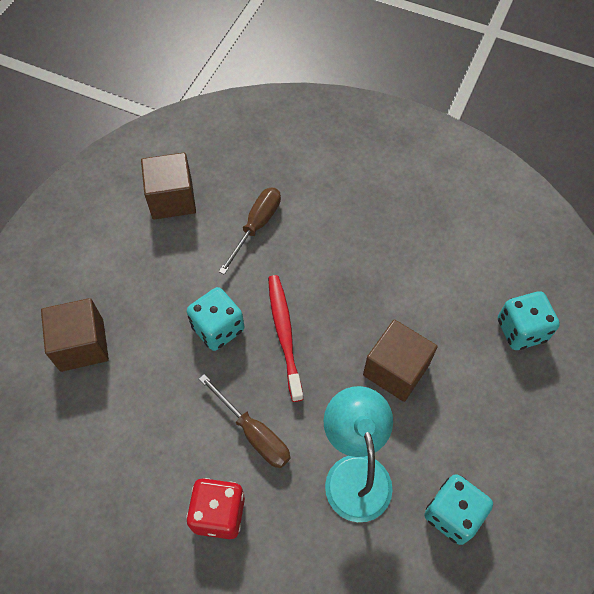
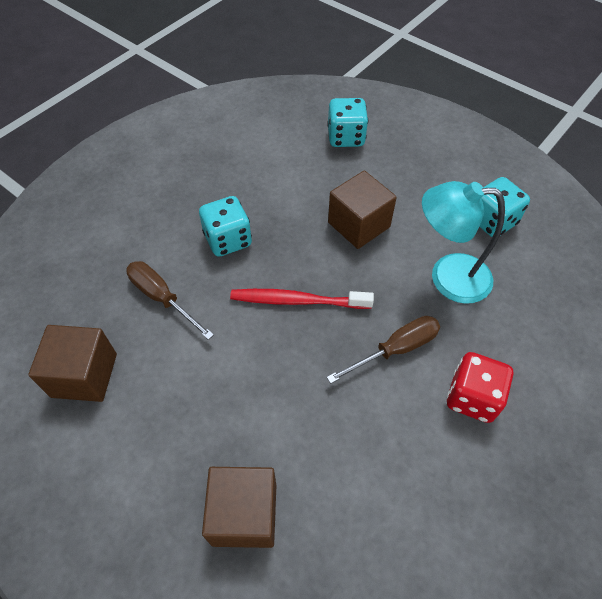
camera: 75 degrees left, 5 degrees down
turquoise dice [187,287,244,351] -> turquoise dice moved to [199,196,252,257]

